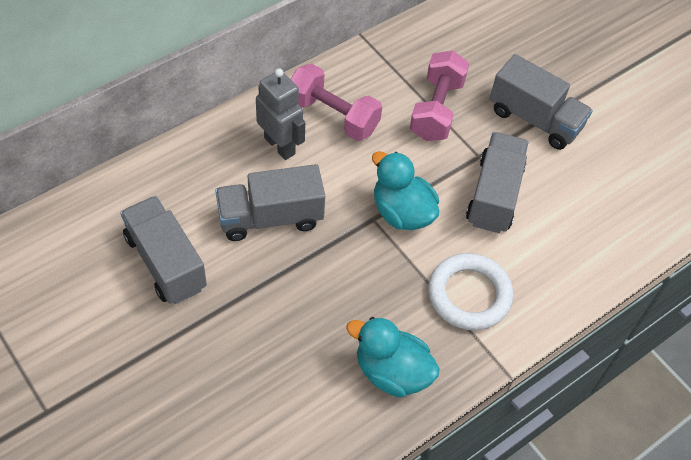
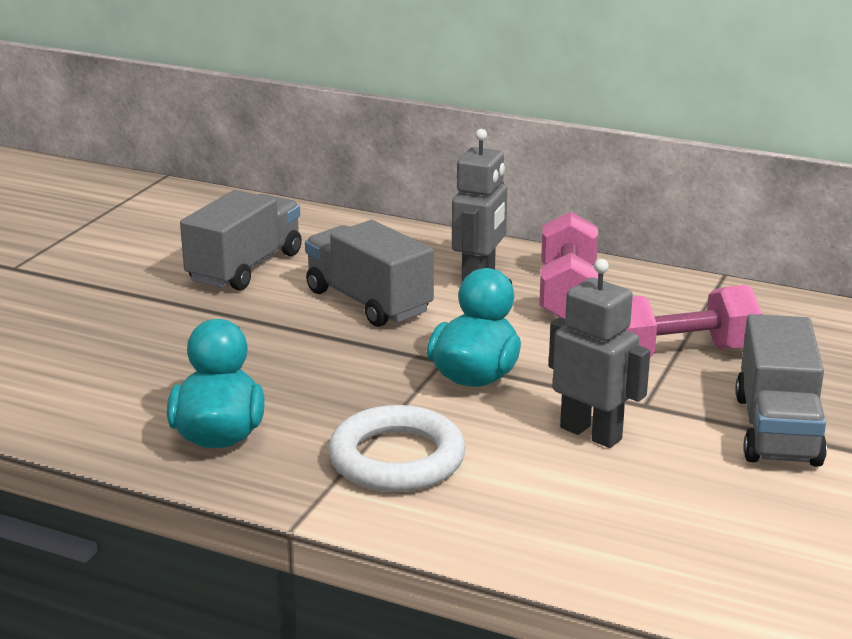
camera: 65 degrees right, 30 degrees down
grey truck [466,132,529,233] -> grey robot [549,259,650,448]

